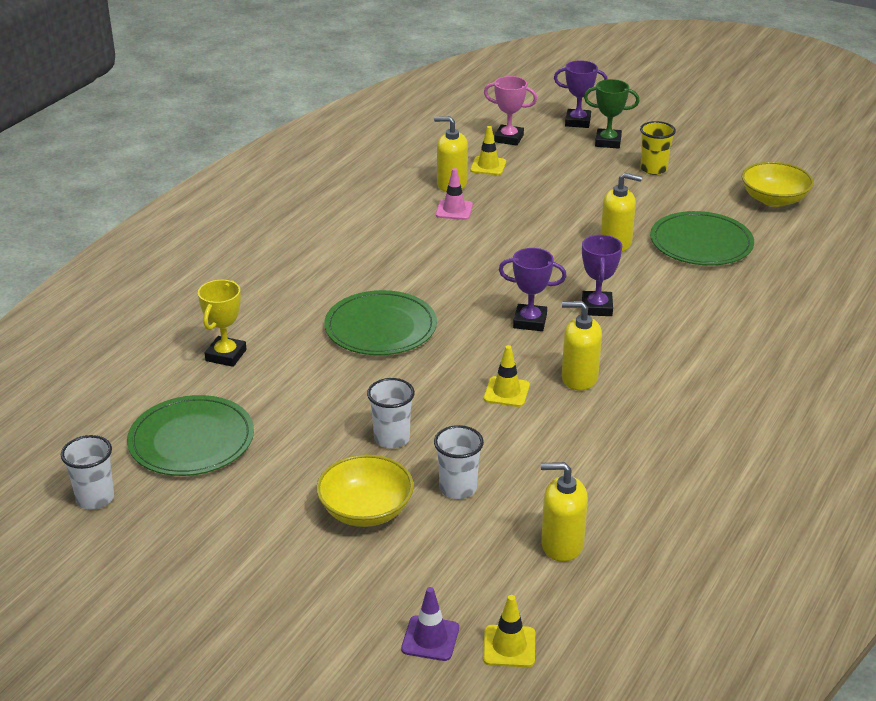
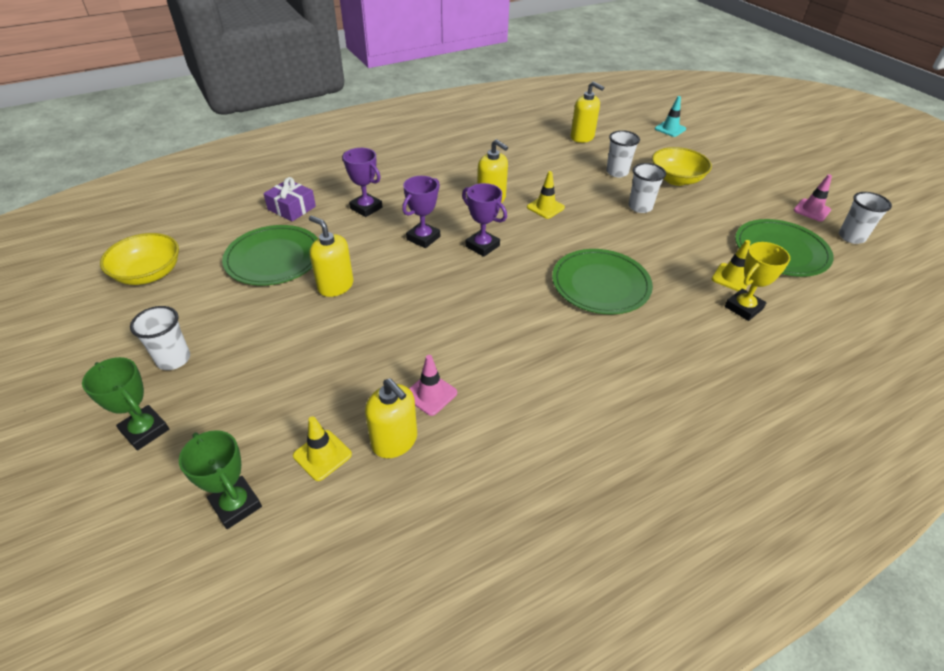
camera: 150 degrees left, 10 degrees up
purple traffic cone [401,587,459,661] -> turquoise traffic cone [655,96,686,137]
yellow traffic cone [483,595,535,667] -> yellow traffic cone moved to [712,240,750,291]
pink trophy [484,76,537,146] -> green trophy [179,430,262,529]
purple trophy [554,60,607,128] -> purple trophy moved to [342,148,382,217]
yellow cup [640,121,676,175] -> white cup [130,306,190,370]
none -> purple gift [263,177,316,221]
none -> pink traffic cone [794,174,832,222]

